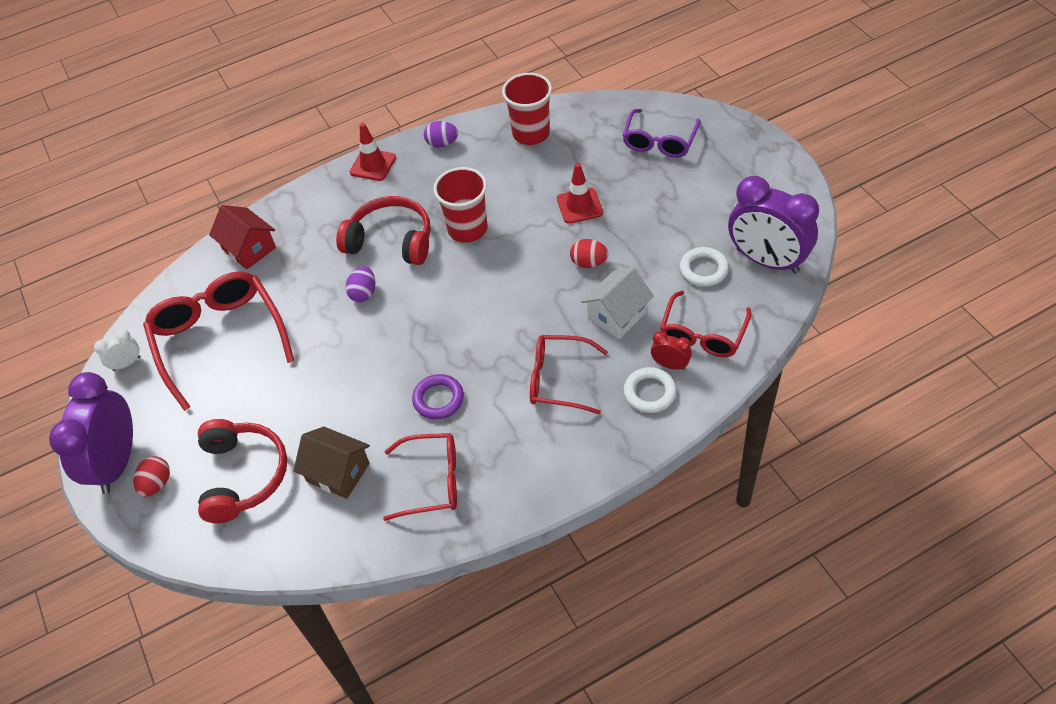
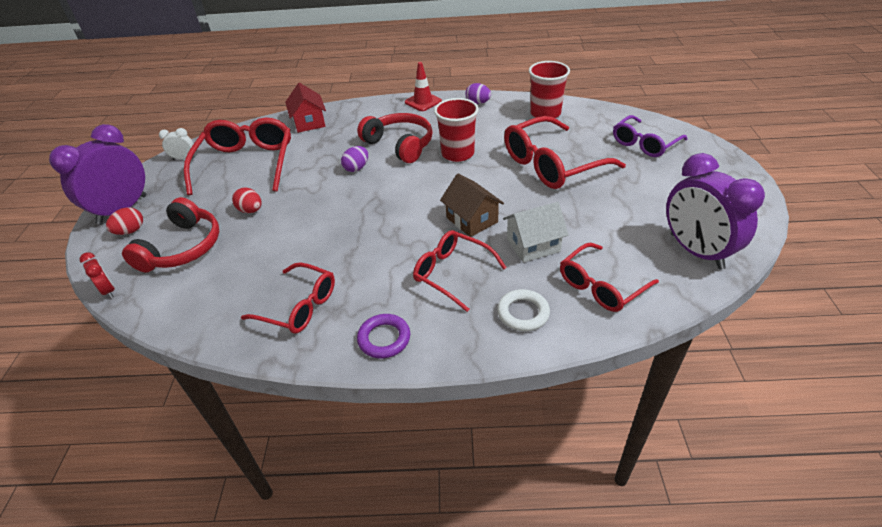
camera: 25 degrees right, 10 degrees down
brown house [293,427,370,499] -> brown house moved to [440,173,504,237]
purple ring [412,374,464,420] -> purple ring moved to [357,314,410,358]
red traffic cone [557,163,603,224] -> red glasses [504,116,626,189]
red egg [570,239,608,268] -> red egg moved to [232,188,262,213]
red clock [651,331,692,370] -> red clock moved to [79,252,115,298]
white ring [680,247,729,287] -> none

